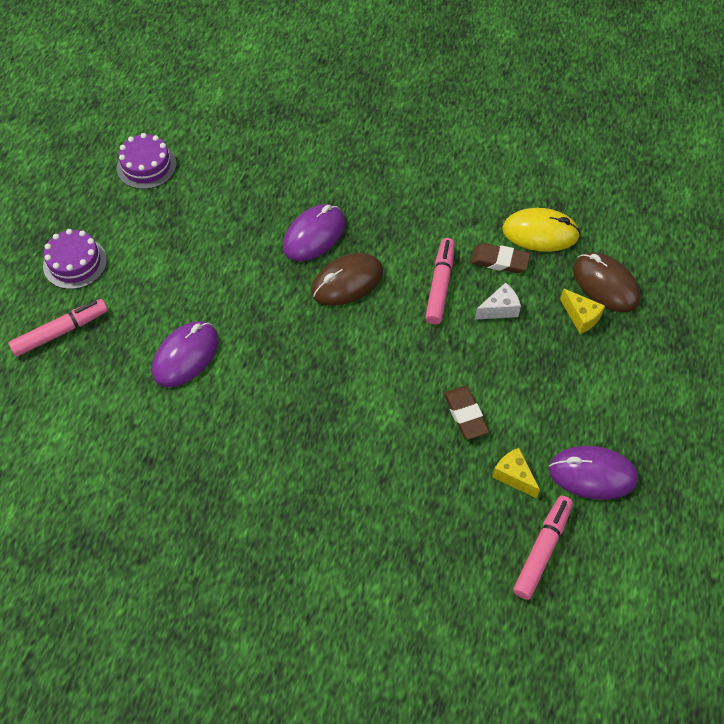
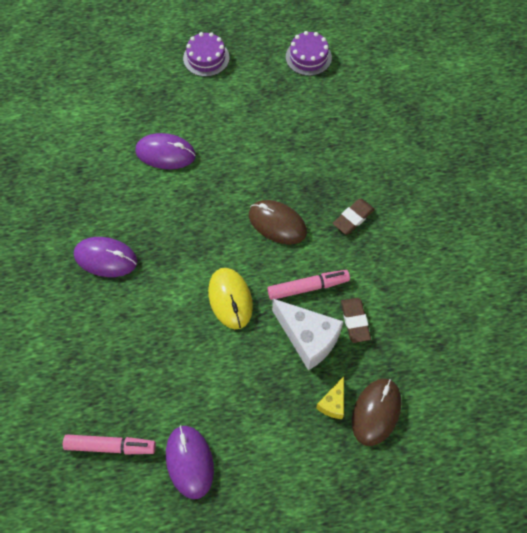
camera: 65 degrees right, 5 degrees up
pink marker [8,299,108,357] -> none
purple mouse [283,204,345,261] -> purple mouse moved to [74,237,138,277]
brown eraser [444,386,489,440] -> brown eraser moved to [333,199,375,234]
white cheese [475,283,521,320] -> white cheese [272,299,343,371], size x1.92
yellow cheese [492,448,540,498] -> none
yellow mouse [502,208,580,252] -> yellow mouse moved to [208,268,253,329]

